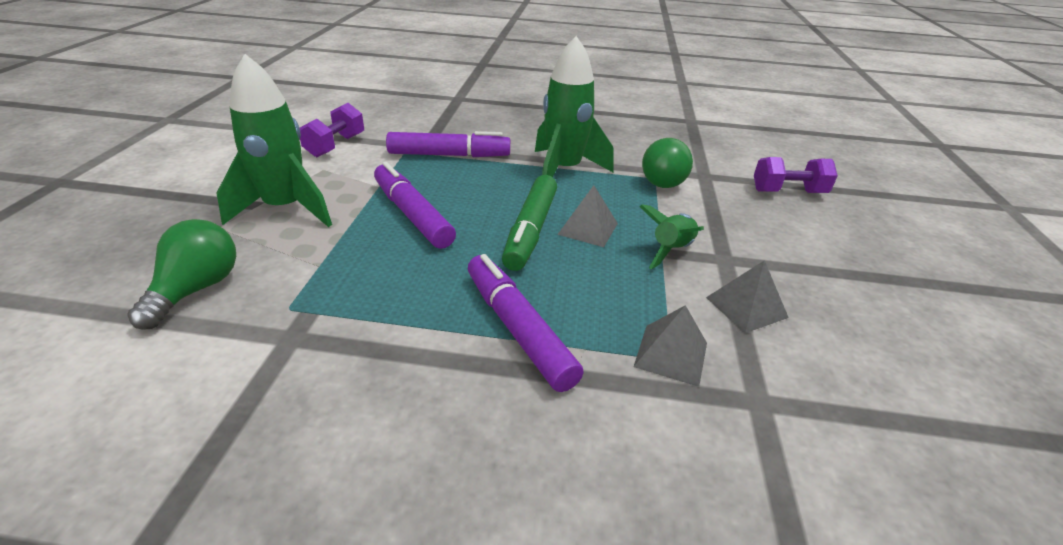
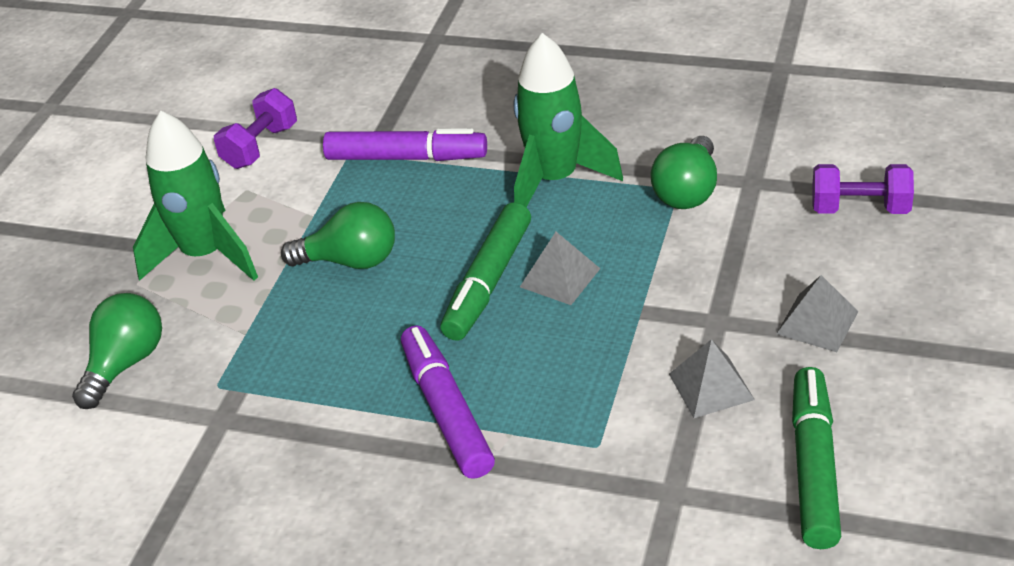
camera: 15 degrees right, 5 degrees up
purple marker [374,162,456,249] -> green light bulb [281,202,395,269]
grey pyramid [634,305,707,387] -> grey pyramid moved to [776,275,859,352]
green rocket [639,204,704,269] -> none
none -> green marker [792,367,841,549]

